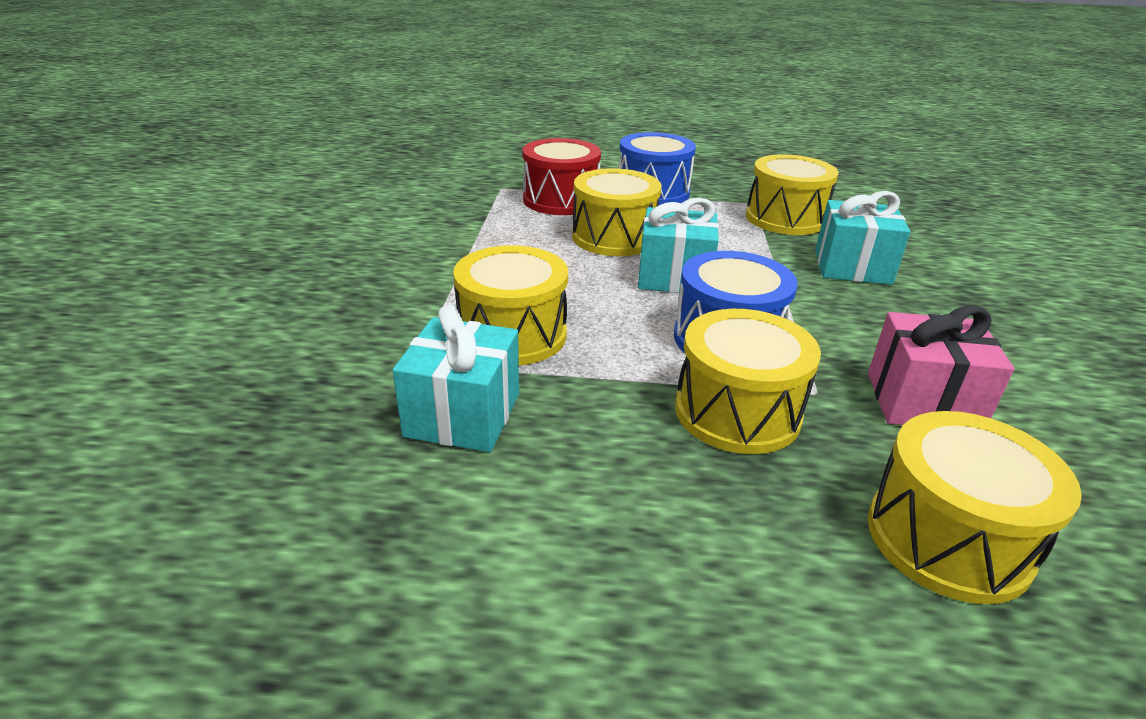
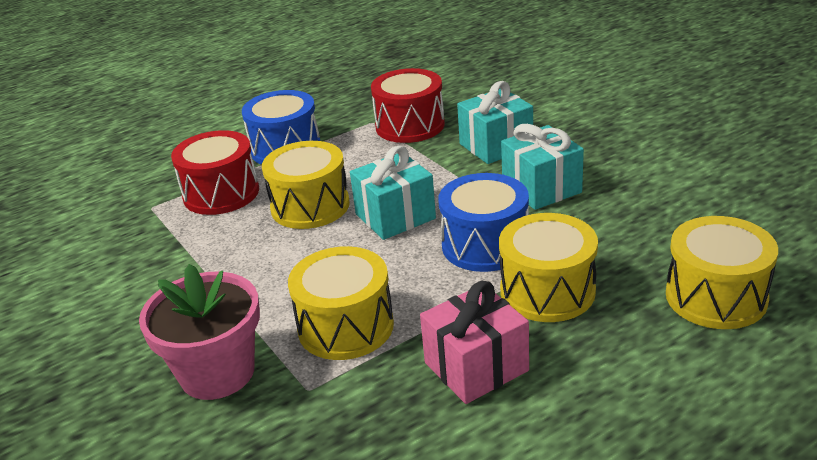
camera: 35 degrees left, 0 degrees up
turquoise gift [392,304,519,452] -> turquoise gift moved to [501,124,584,210]
yellow drum [746,154,839,235] -> red drum [371,68,445,143]
pink gift [868,305,1014,425] -> pink gift moved to [420,281,529,404]
none -> pink flower pot [139,264,260,400]

